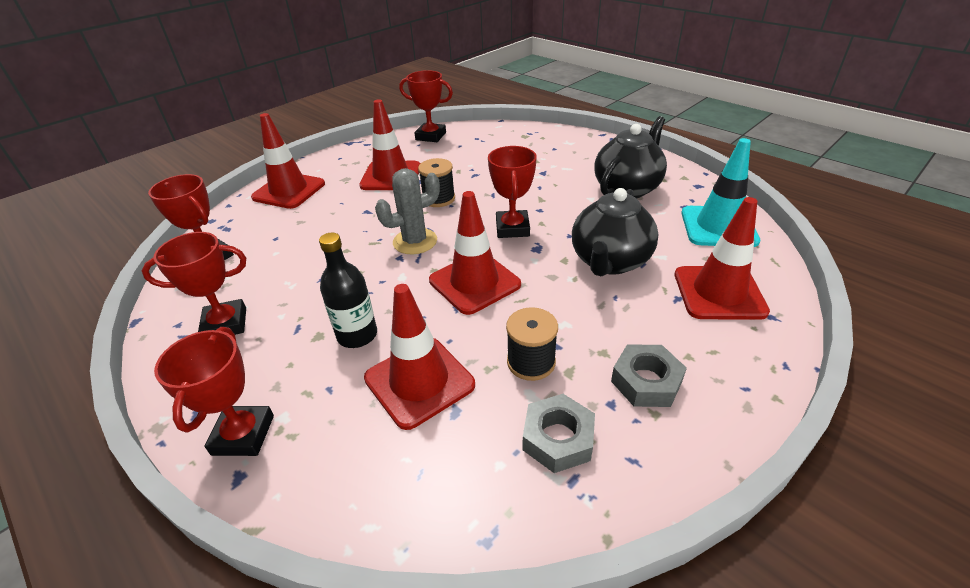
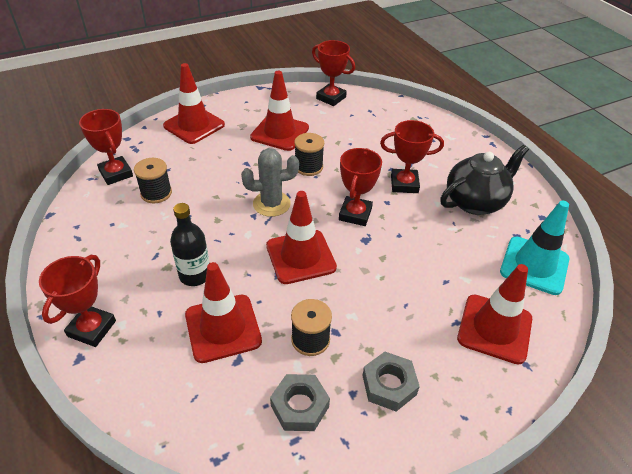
camera: 15 degrees right, 5 degrees up
red trophy [142,232,246,335] -> red trophy moved to [380,120,444,193]
black teapot [572,188,658,276] -> none
none -> black spool [134,158,172,204]

